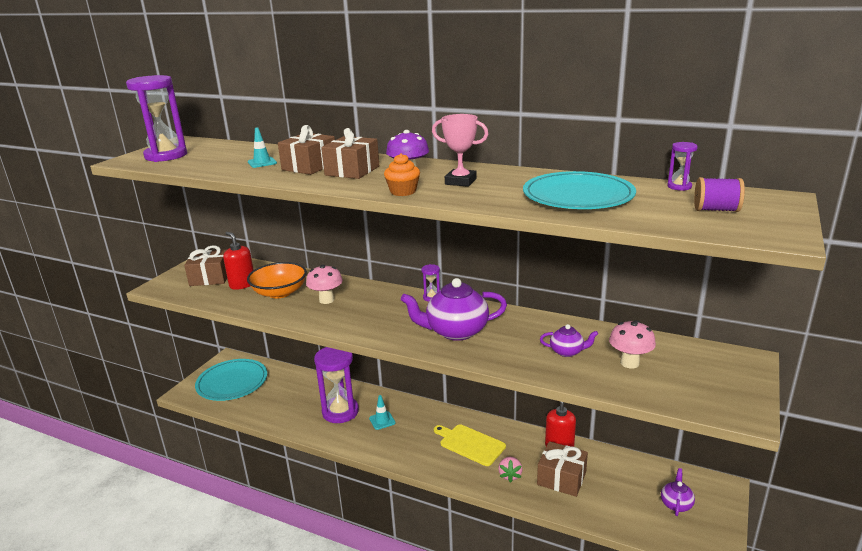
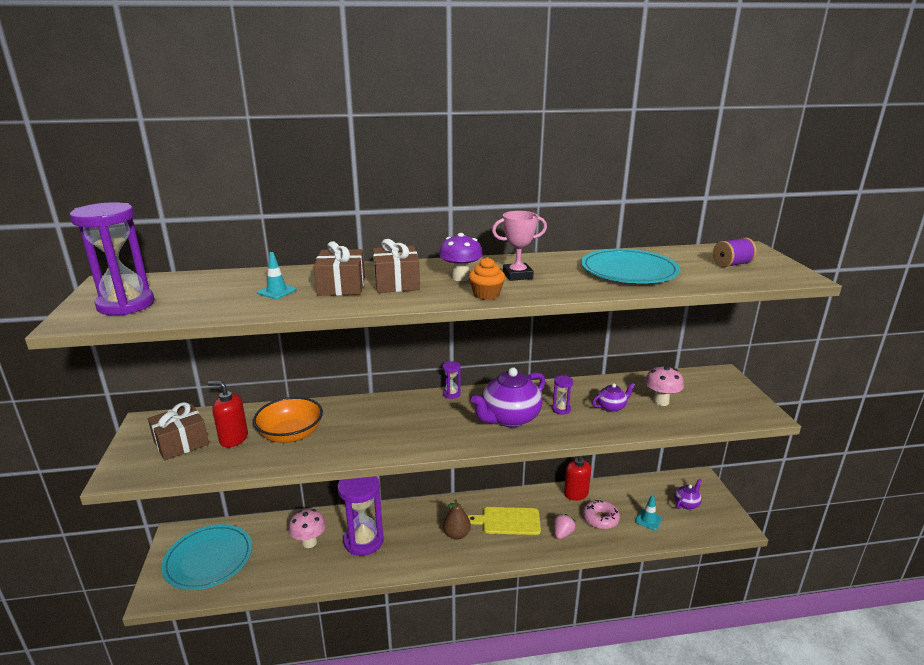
camera: 35 degrees left, 0 degrees up
pink mushroom [306,265,343,304] -> pink mushroom moved to [289,509,326,548]
turquoise traffic cone [369,395,395,430] -> turquoise traffic cone moved to [635,495,662,530]
pink strawberry [498,457,523,483] -> pink strawberry turned 120 degrees counterclockwise [554,514,576,539]
brown gift [537,441,588,497] -> pink donut [583,500,620,529]
purple teapot [661,468,695,516] -> purple teapot turned 60 degrees clockwise [674,479,702,509]
purple hourglass [667,142,698,191] -> purple hourglass moved to [552,375,574,415]
none -> brown pear [443,499,471,540]

